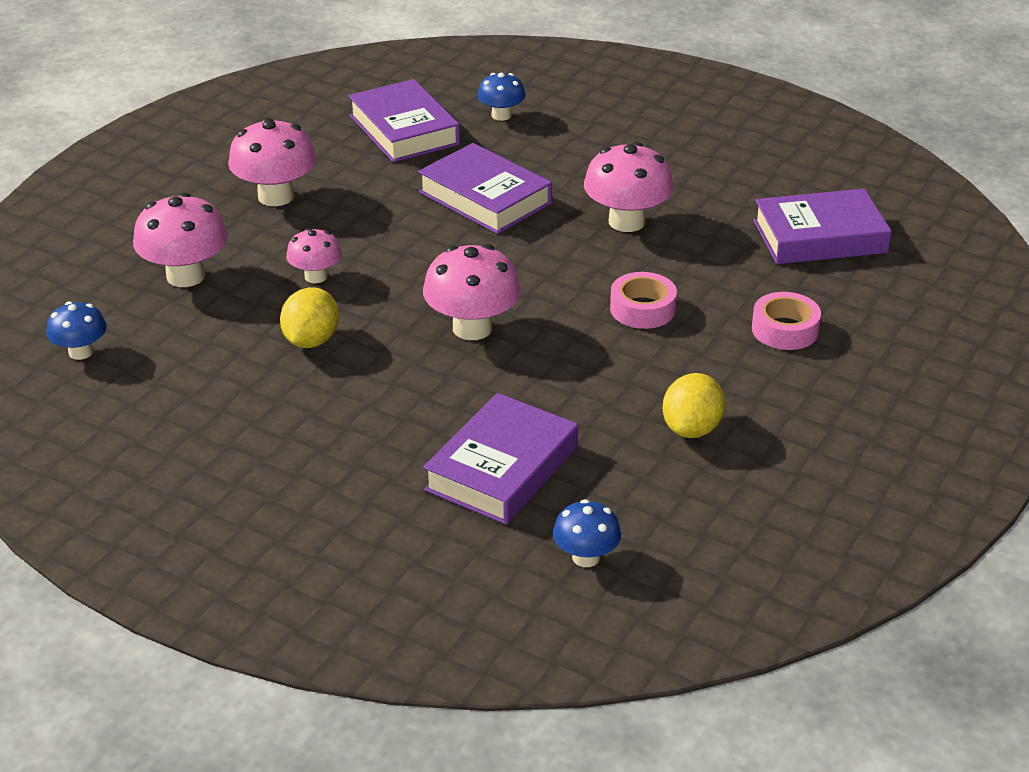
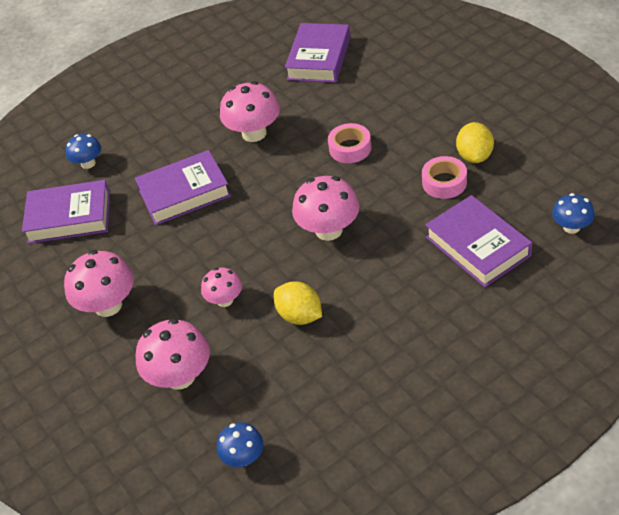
camera: 60 degrees left, 10 degrees up
yellow lemon [663,373,725,438] -> yellow lemon turned 45 degrees clockwise [456,122,494,163]
pink tape [752,292,821,350] -> pink tape moved to [422,156,467,199]

